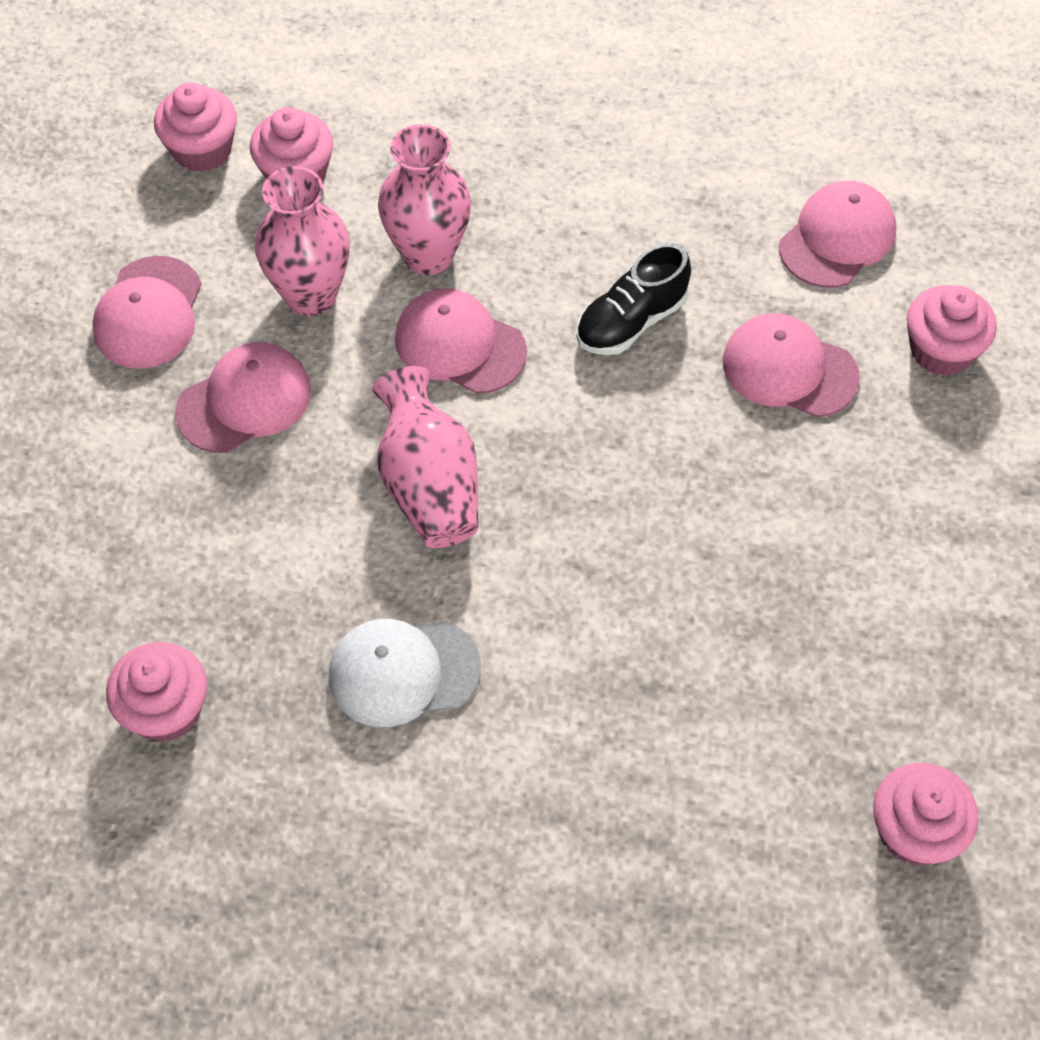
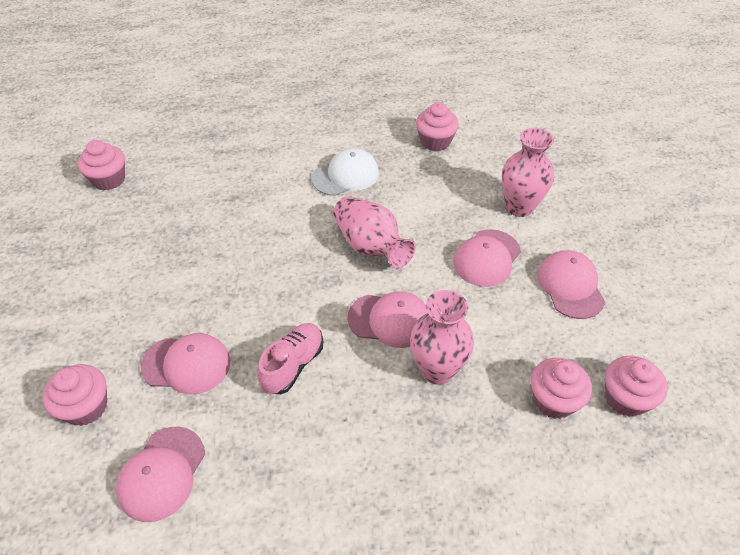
camera: 160 degrees right, 10 degrees down
pink vase [255,166,350,316] -> pink vase moved to [502,128,554,217]
black shoe [576,243,691,355] -> pink shoe [257,323,323,394]

